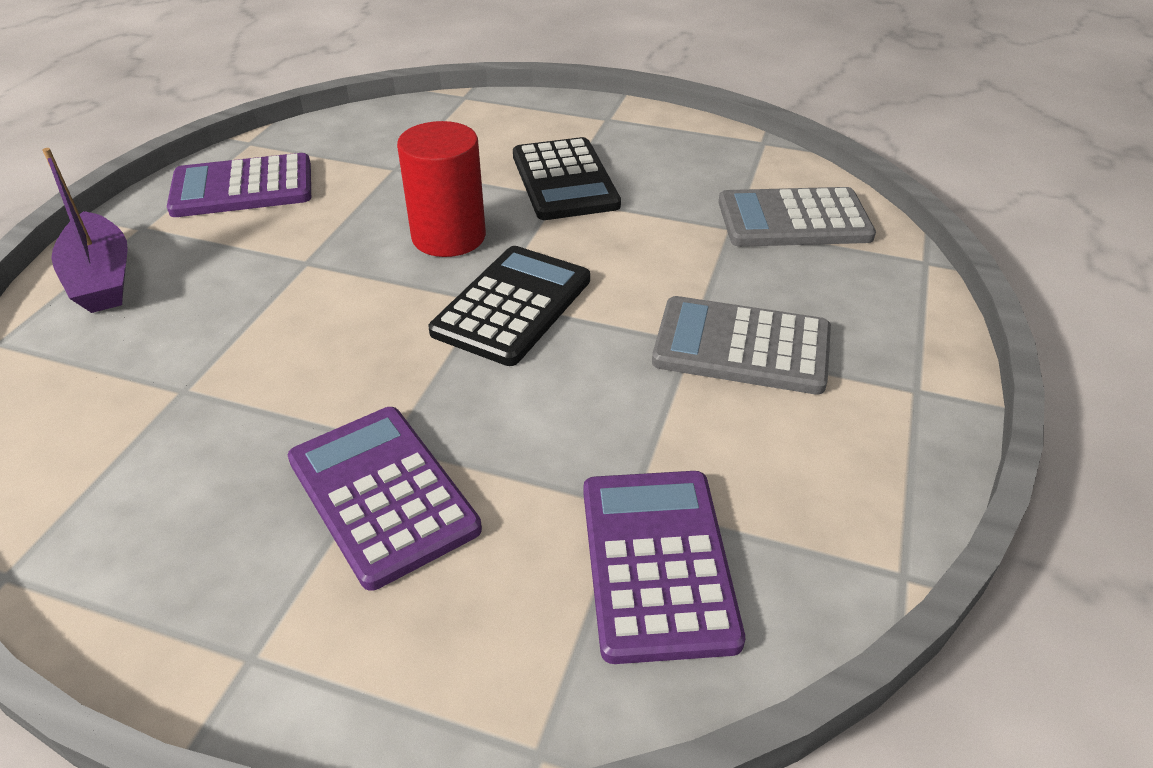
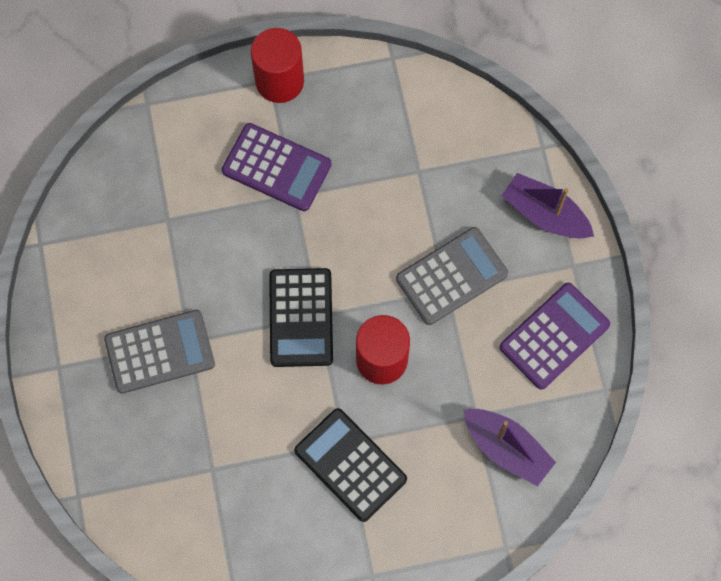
camera: 150 degrees right, 30 degrees up
purple calculator [584,471,745,664] -> none
grey calculator [719,187,876,247] -> grey calculator moved to [396,227,508,325]
none -> red cylinder [251,28,304,103]
none -> purple boat [464,409,556,487]

